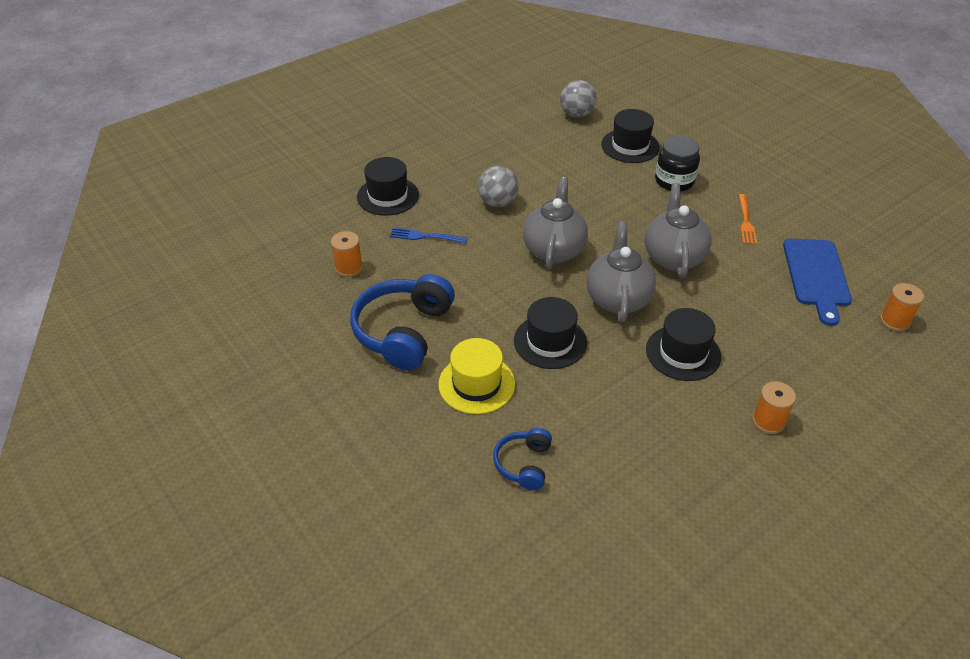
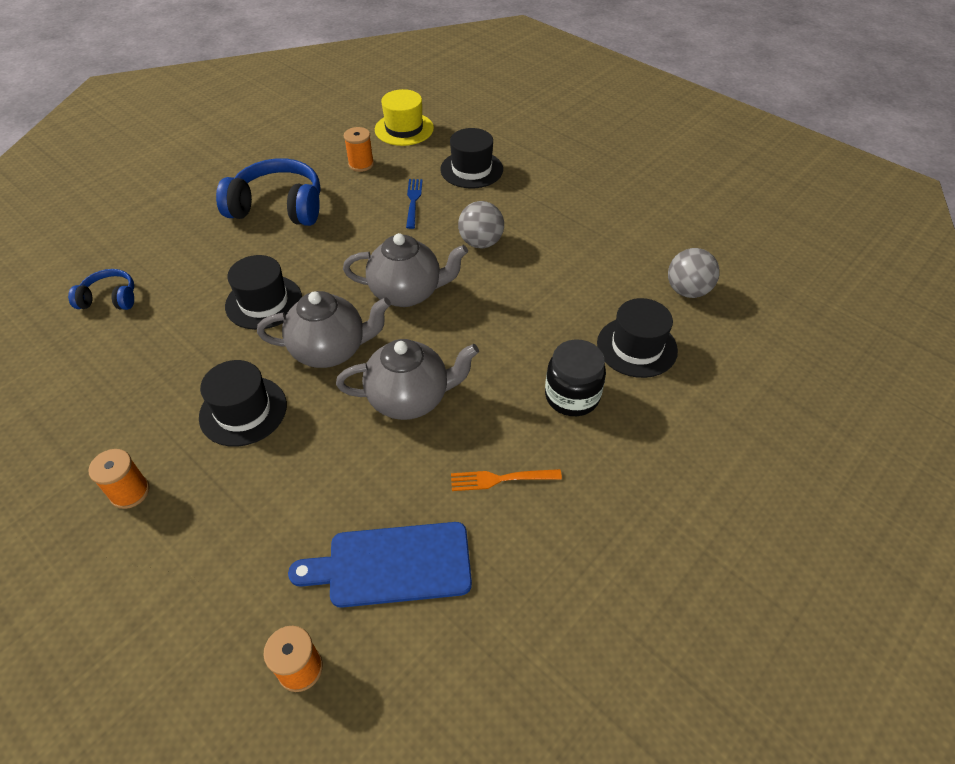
camera: 80 degrees right, 5 degrees up
yellow hat [438,338,515,414] -> yellow hat moved to [375,89,434,146]

